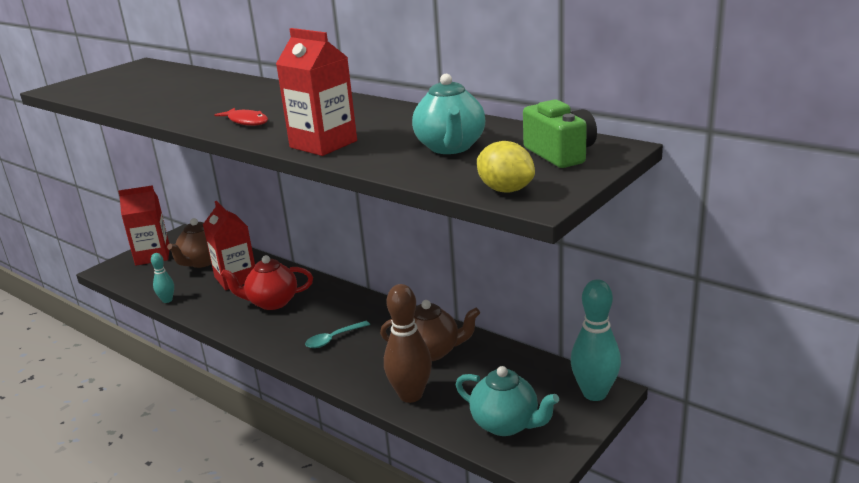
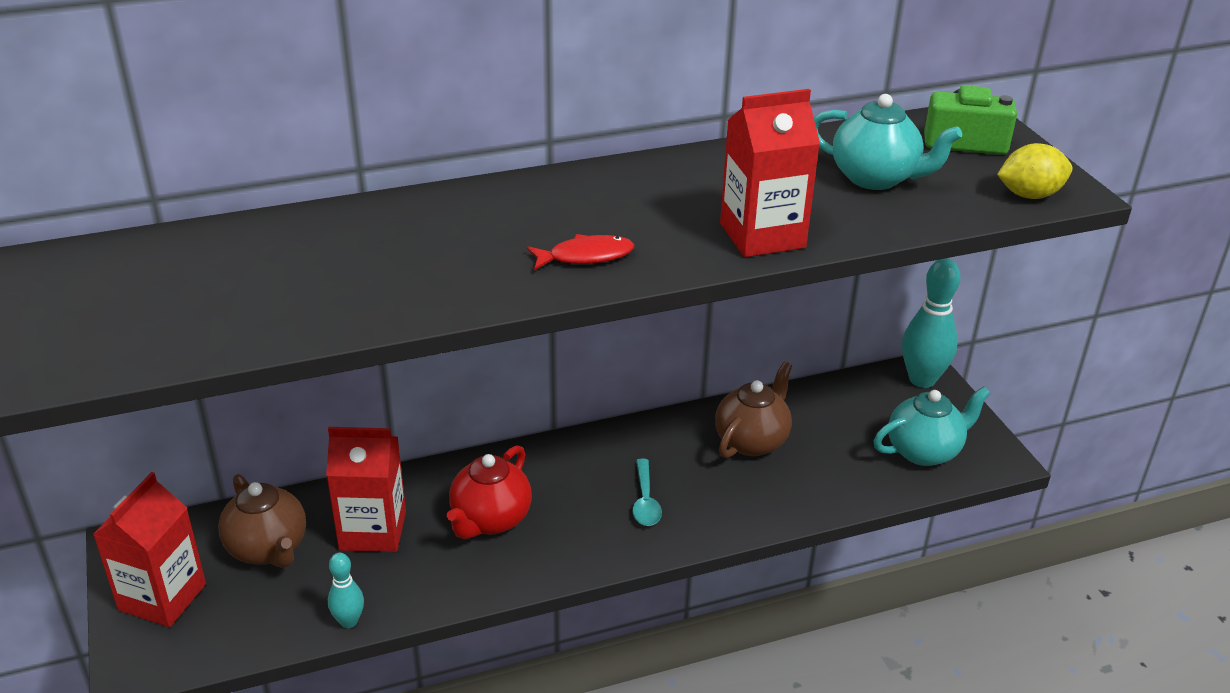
camera: 60 degrees left, 10 degrees up
brown bowling pin [384,284,432,403] -> none

